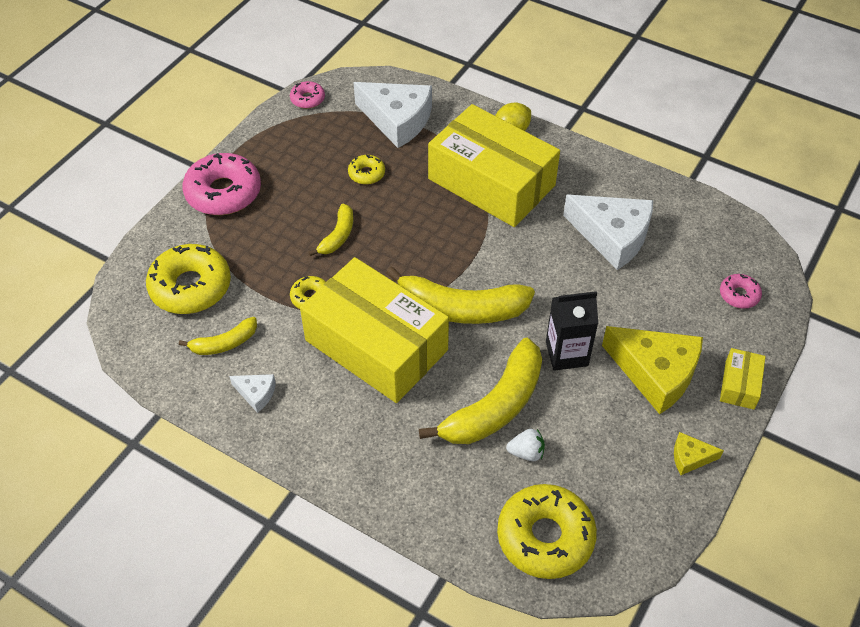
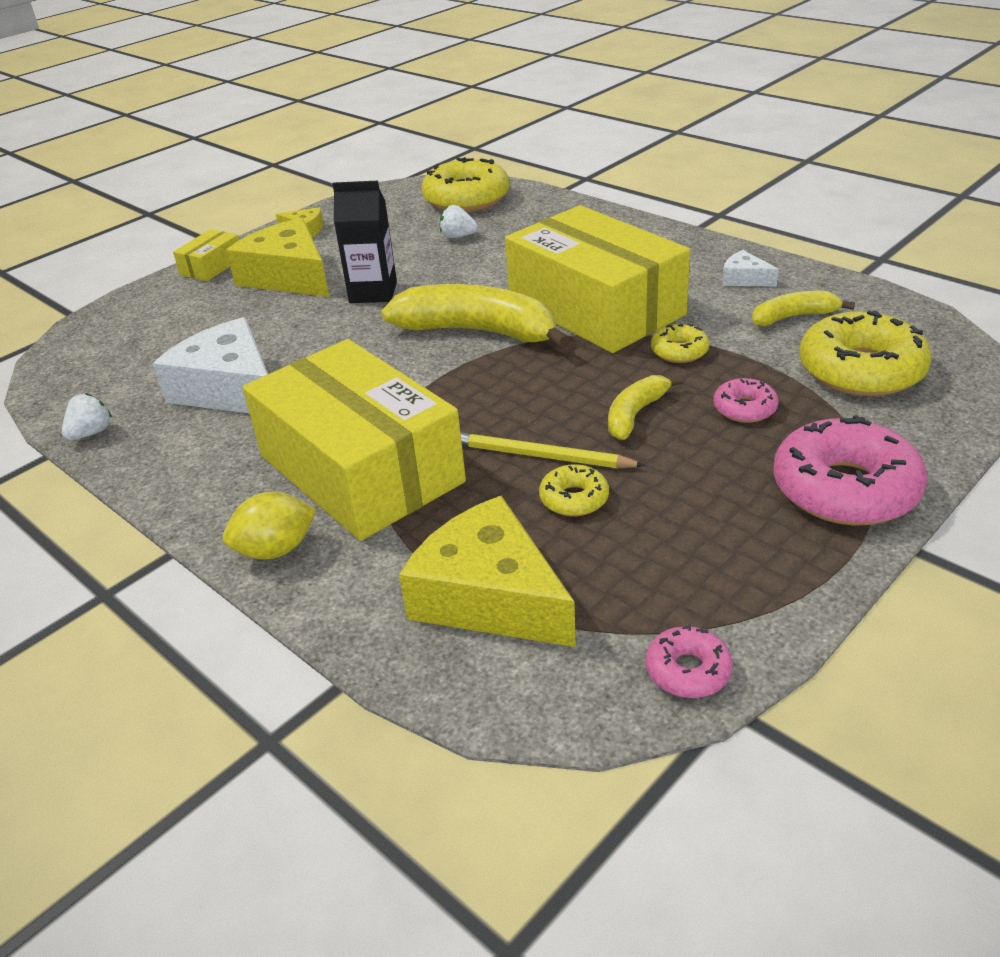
camera: 165 degrees left, 15 degrees down
white cheese [354,82,432,148] -> yellow cheese [399,496,576,647]
yellow banana [419,338,542,444] -> none
pink donut [720,274,762,309] -> pink donut moved to [713,378,779,423]
none -> white strawberry [62,393,112,440]
none -> yellow pencil [461,432,645,468]

